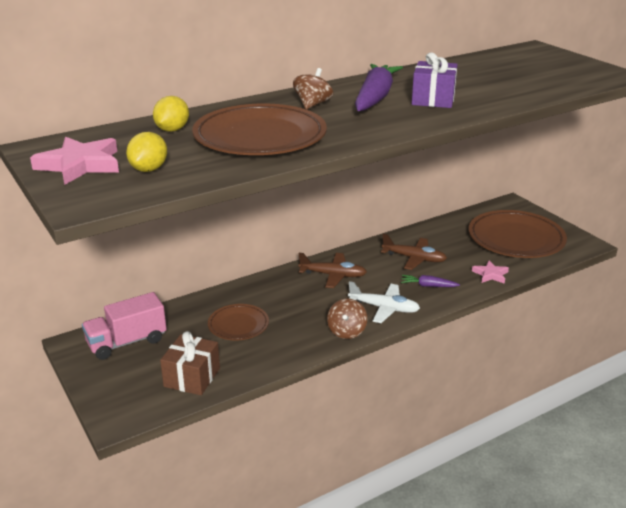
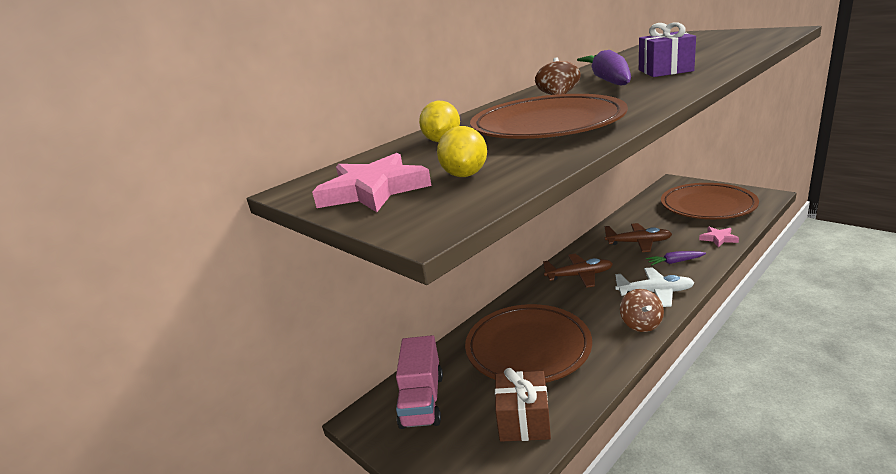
camera: 10 degrees left, 5 degrees down
pink truck [82,292,167,360] -> pink truck turned 45 degrees counterclockwise [396,335,443,429]
brown plate [208,304,269,340] -> brown plate [465,304,592,383], size x1.87

